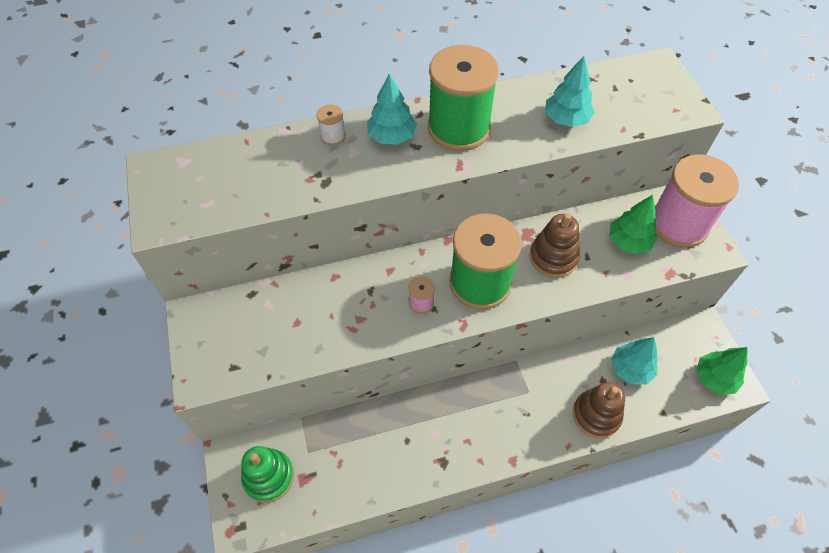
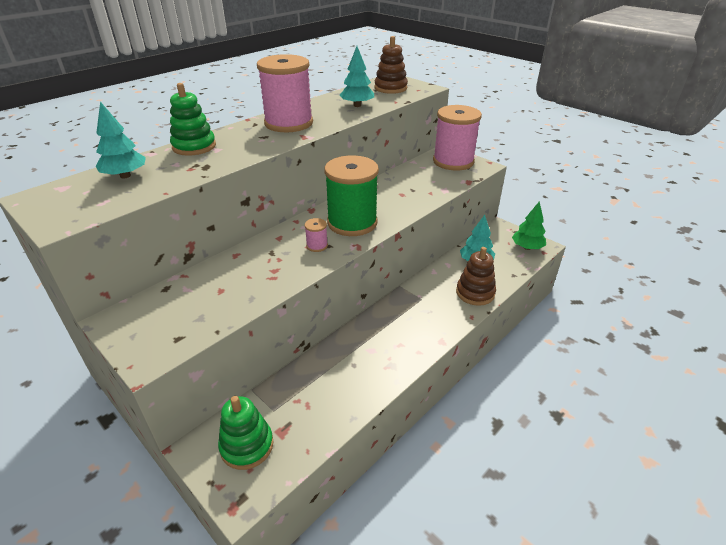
camera: 30 degrees left, 20 degrees down
white spool [317,105,346,146] -> green stacking toy [170,83,216,156]
turquoise tree [367,74,417,145] -> turquoise tree moved to [96,102,146,178]
green spool [428,45,499,151] -> pink spool [257,54,313,132]
brown stacking toy [529,213,580,278] -> brown stacking toy moved to [374,36,408,94]
green tree [609,195,657,254] -> none

